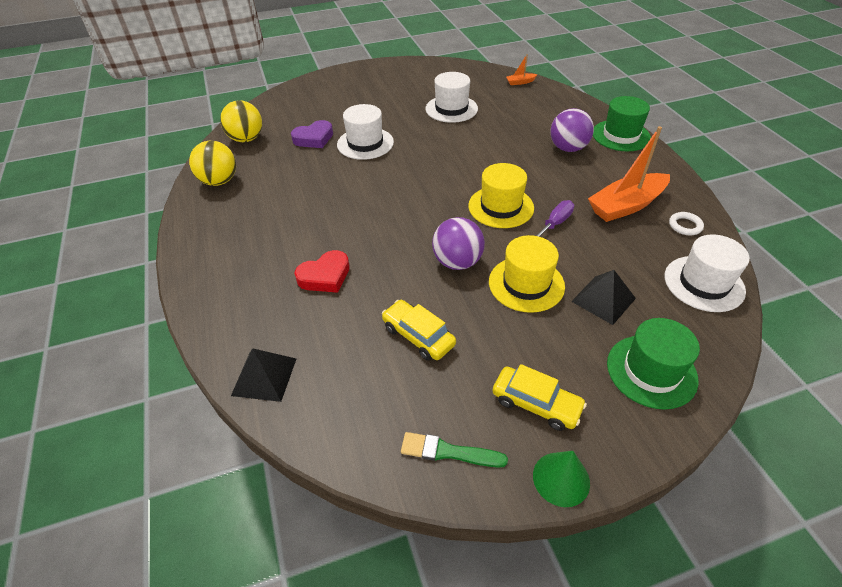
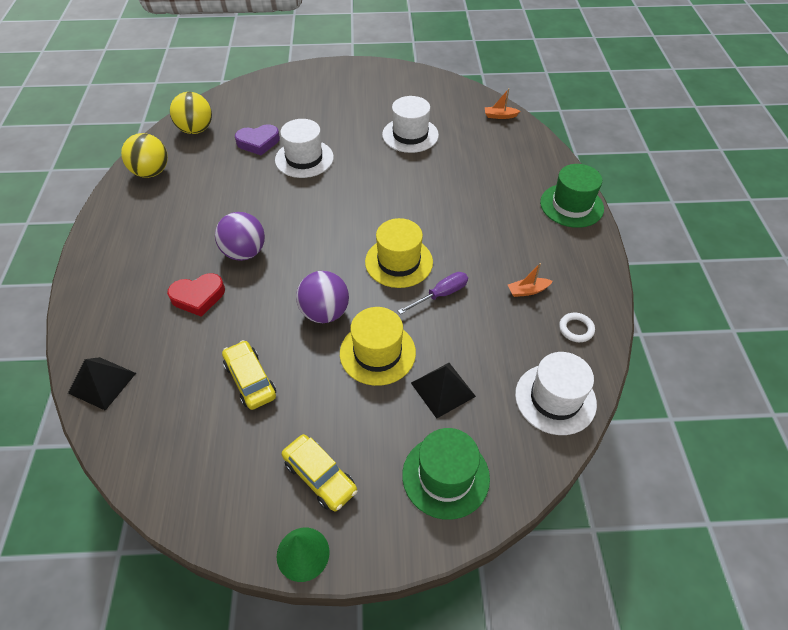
camera: 15 degrees right, 5 degrees up
green brush [401,432,508,468] -> none
purple ball [550,108,594,152] -> purple ball moved to [215,212,265,261]
orange boat [588,126,670,222] -> orange boat [508,263,553,297], size x0.44

